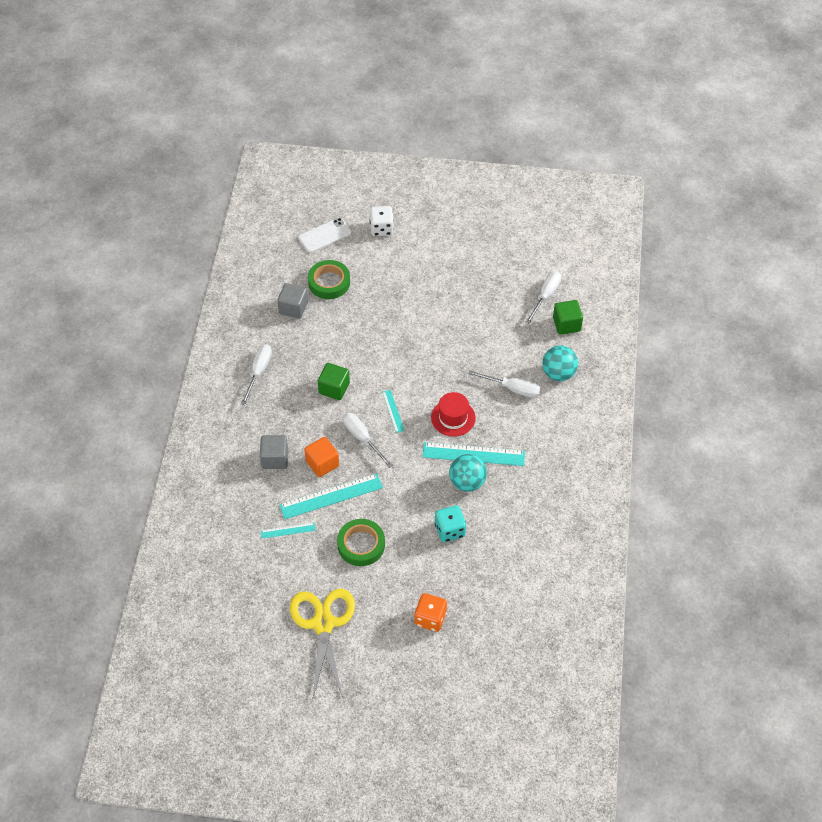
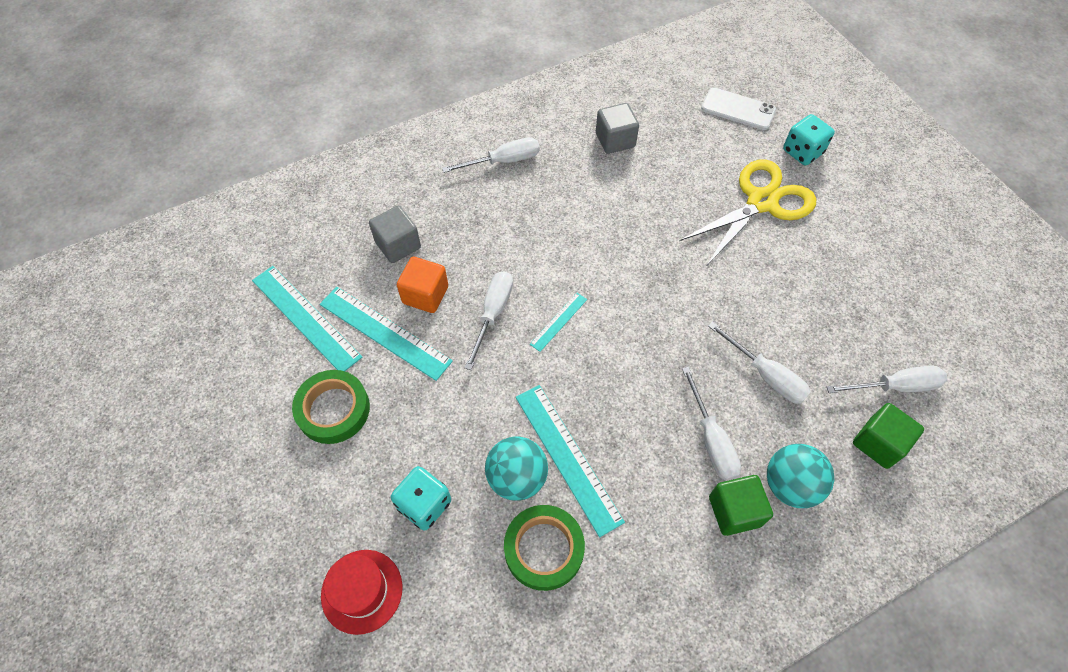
camera: 55 degrees right, 5 degrees up
turquoise ruler [261,522,316,539] -> turquoise ruler [252,266,362,371], size x1.94
yellow scissors [290,589,355,697] -> yellow scissors moved to [679,159,816,265]
green tape [308,260,350,299] -> green tape moved to [504,505,585,591]
green cube [318,363,350,400] -> green cube moved to [709,475,773,536]
white dice [370,206,394,236] -> turquoise dice [783,114,835,165]
orange dice [414,593,447,632] -> none
red hat [431,392,476,437] -> red hat moved to [321,550,403,635]
none -> white screwdriver [708,322,811,404]

